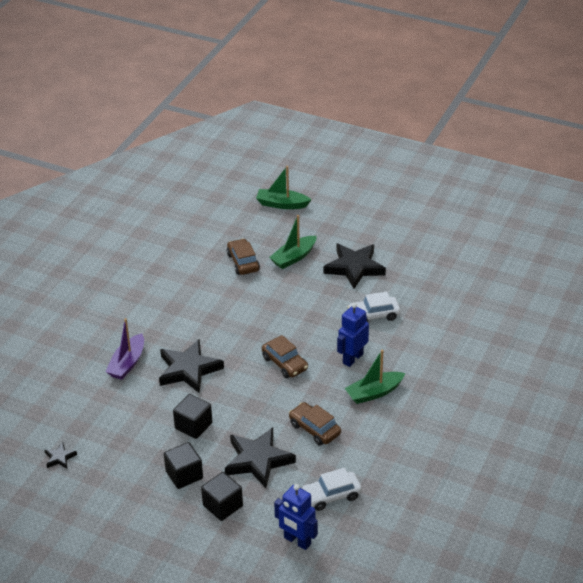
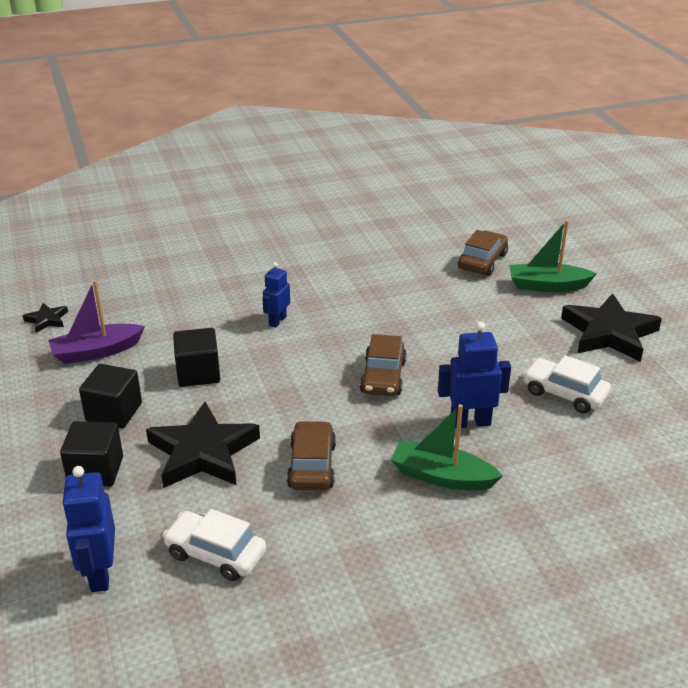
camera: 45 degrees right, 5 degrees down
purple boat [105,318,144,380] -> purple boat moved to [48,280,145,364]
black star [159,339,224,393] -> blue robot [262,262,290,328]
green boat [256,166,311,209] -> none

